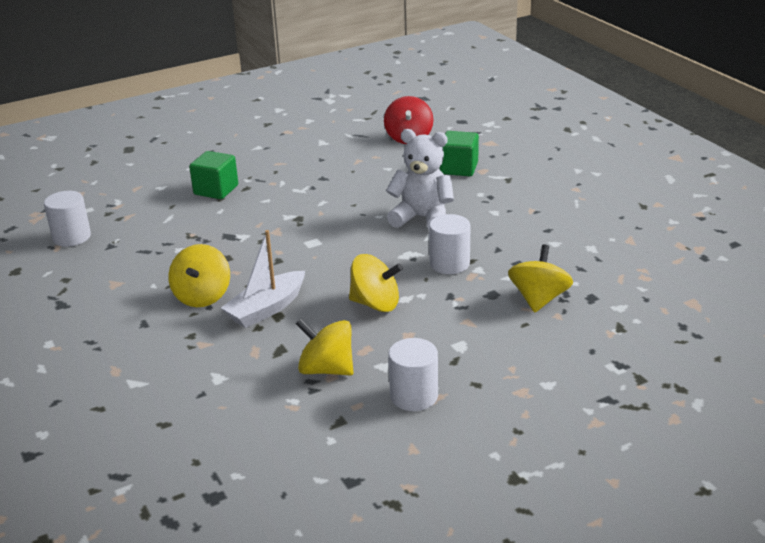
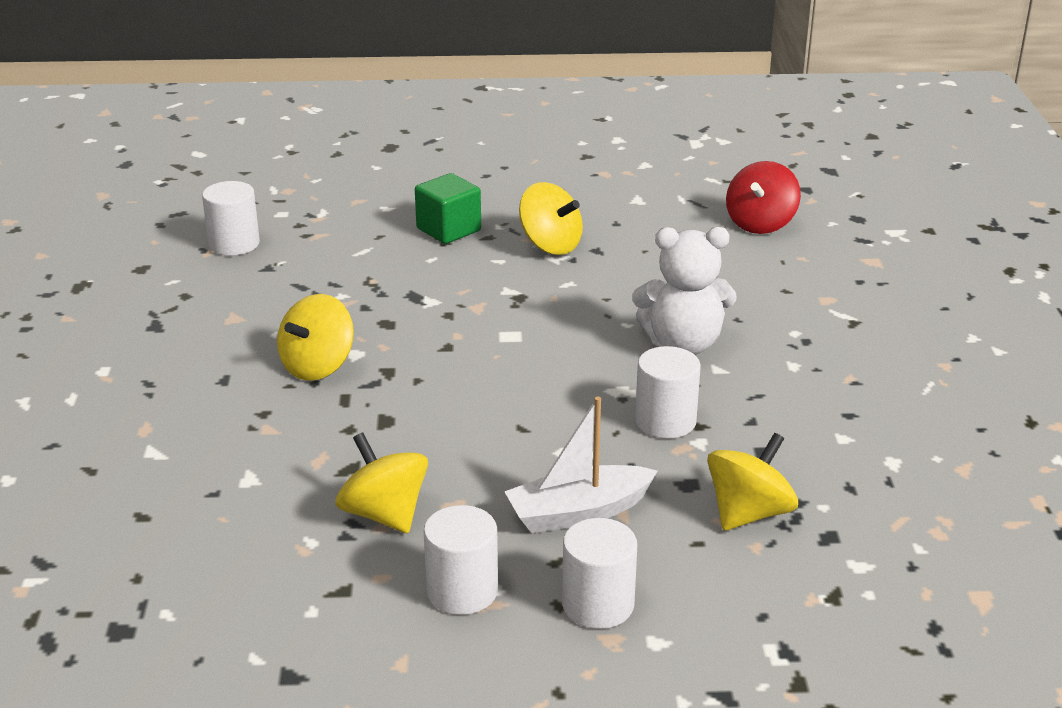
camera: 25 degrees right, 0 degrees up
white boat [221,230,305,328] -> white boat moved to [504,397,658,533]
yellow spinning top [349,254,403,312] -> yellow spinning top moved to [519,182,583,255]
white teddy bear [386,129,454,229] -> white teddy bear turned 135 degrees clockwise [632,227,737,355]
green cube [440,131,479,176] -> none
none -> white cylinder [562,518,637,629]

